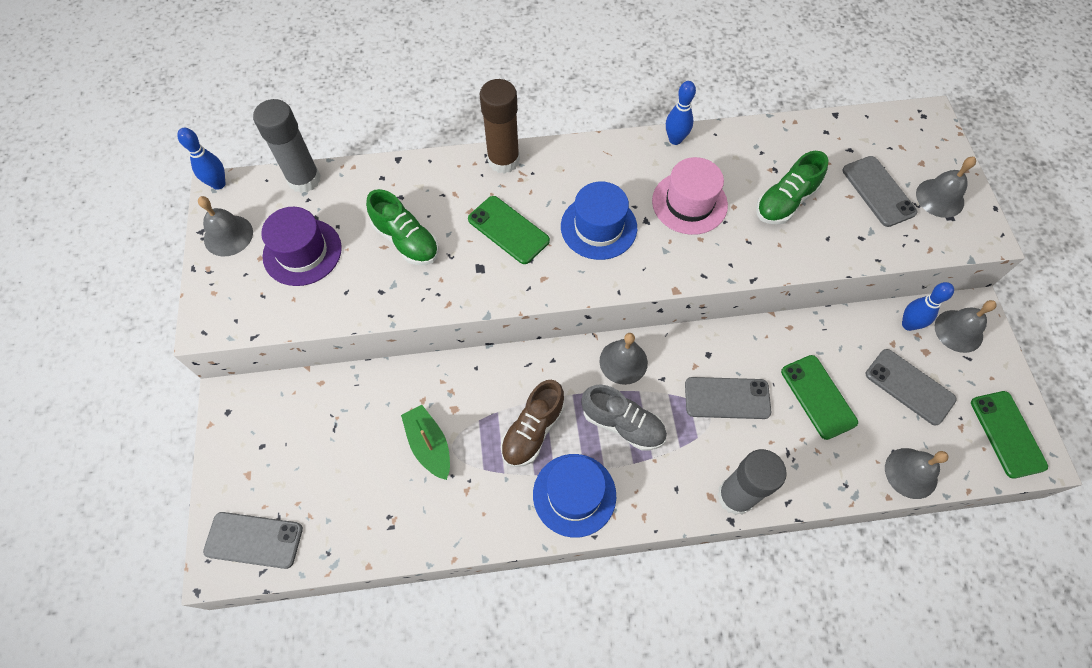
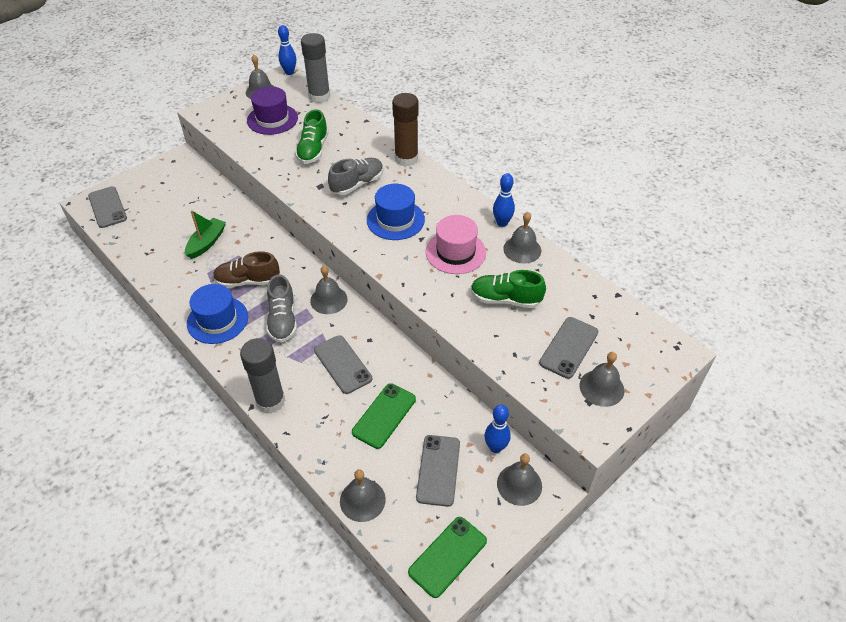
camera: 55 degrees right, 15 degrees down
green phone [468,196,550,264] -> grey shoe [328,158,383,195]
none -> grey bell [503,212,541,264]

